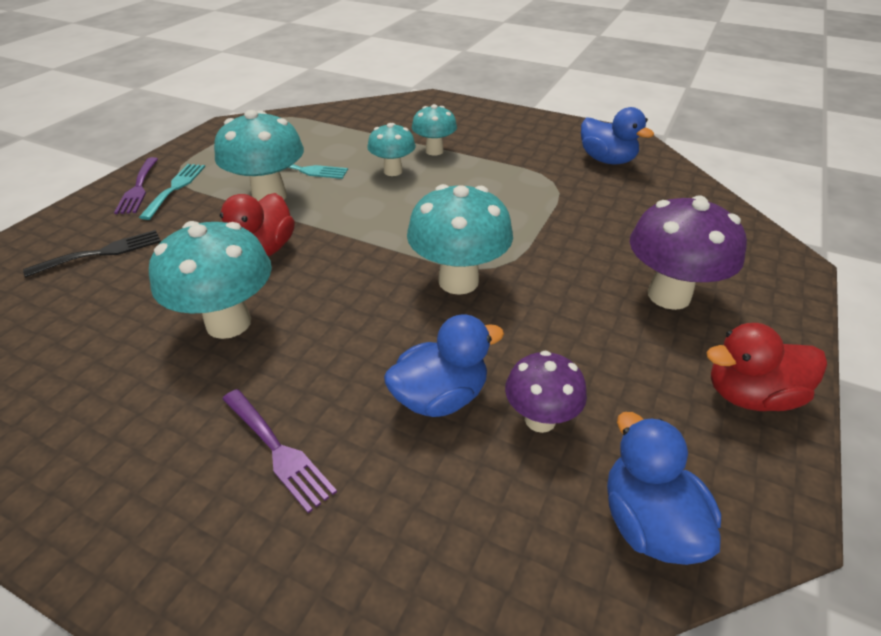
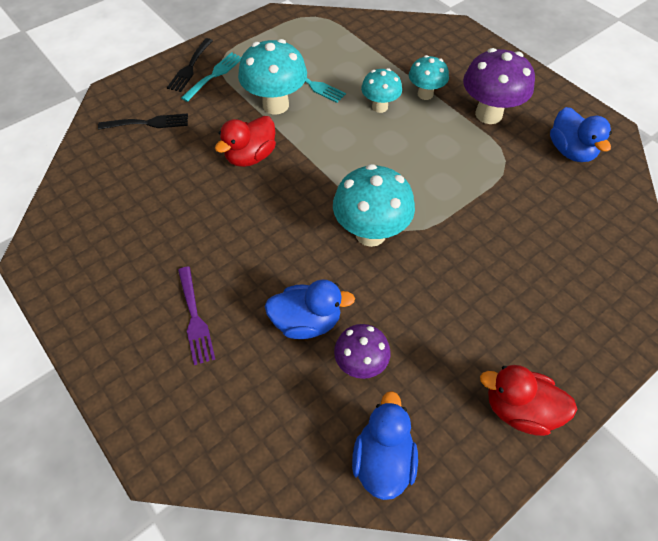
camera: 25 degrees right, 15 degrees up
purple fork [114,157,158,214] -> black fork [167,38,213,92]
turquoise mushroom [149,221,272,339] -> none
purple mushroom [630,195,747,310] -> purple mushroom moved to [463,48,535,124]

